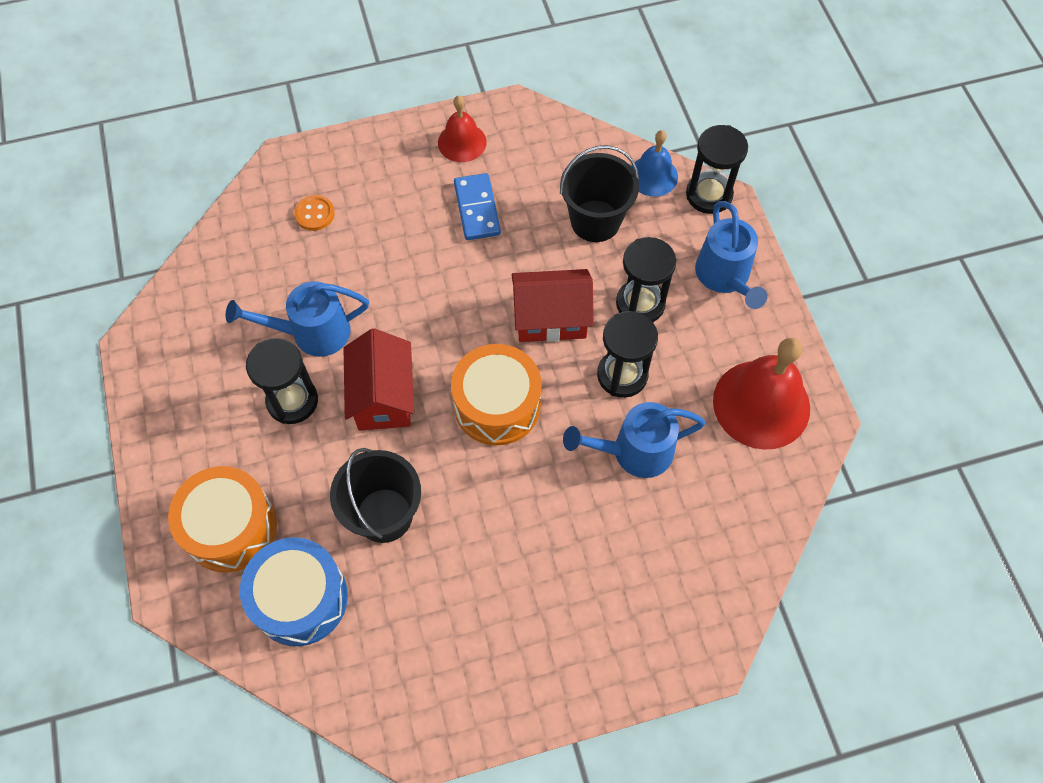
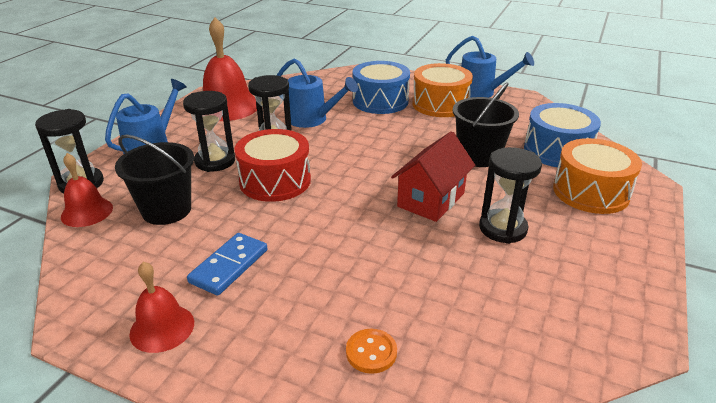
camera: 140 degrees left, 30 degrees down
blue watering can [226,281,369,357] -> blue watering can moved to [446,36,534,98]
orange drum [451,344,542,446] -> orange drum moved to [412,63,473,117]
red house [512,269,594,342] -> red drum [235,129,311,202]
blue bell [631,130,678,197] -> red bell [61,153,113,227]
none -> blue drum [353,61,410,114]

